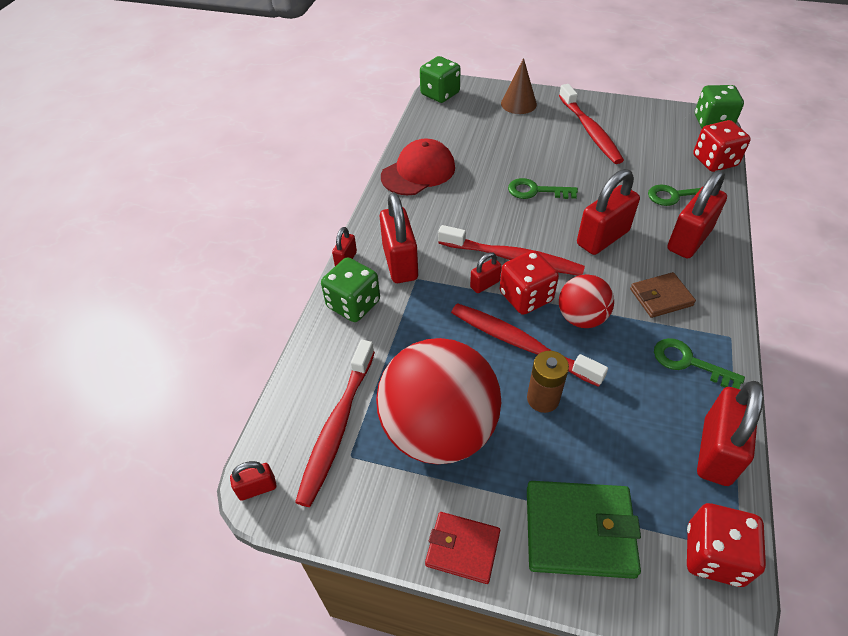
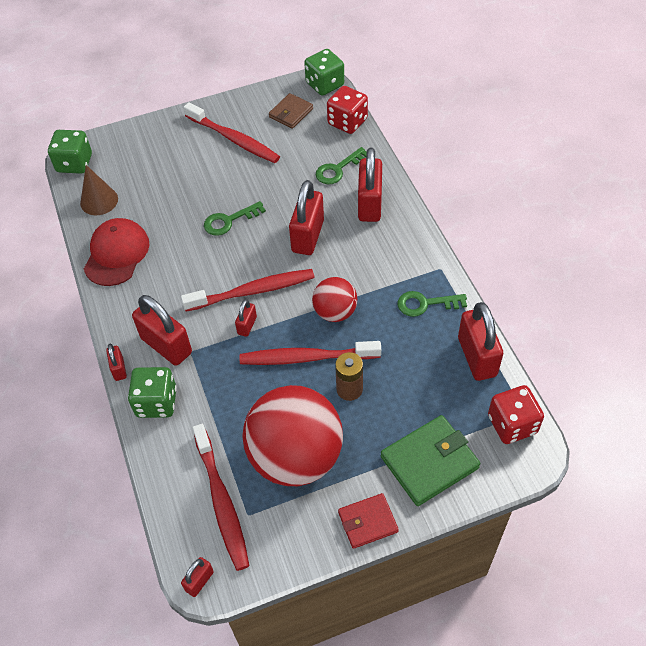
camera: 35 degrees left, 5 degrees up
red dice [500,250,559,315] -> none
brown cone [501,58,537,114] -> brown cone moved to [80,165,118,215]
brown wallet [630,272,696,318] -> brown wallet moved to [269,93,313,129]

